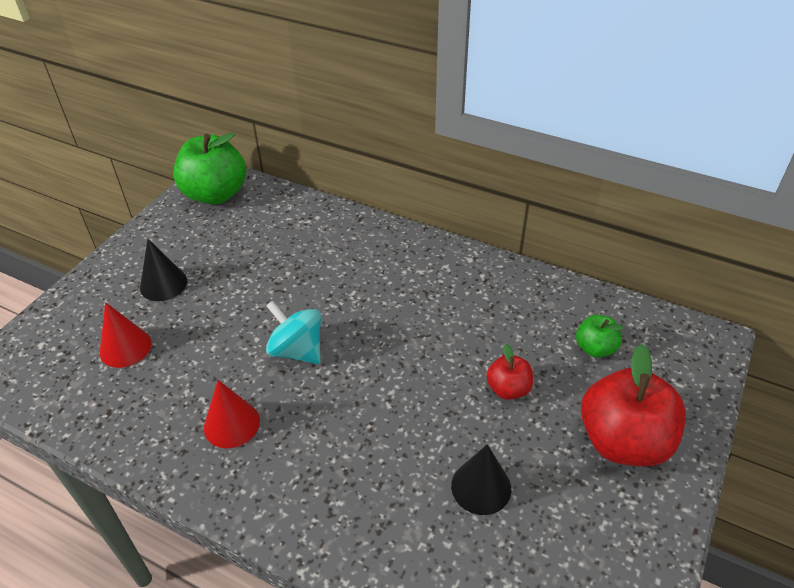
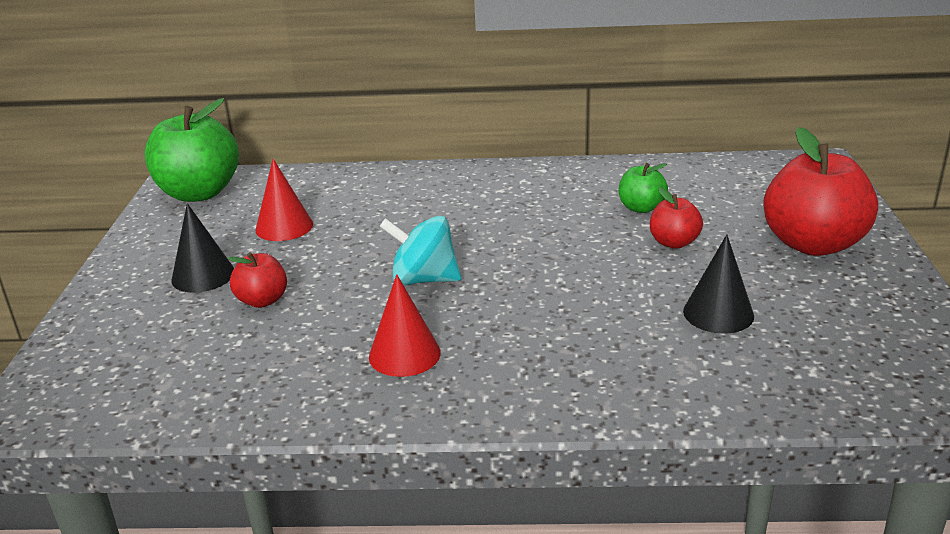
camera: 25 degrees left, 15 degrees down
red cone [100,302,152,368] -> red cone moved to [255,159,313,241]
green apple [576,315,623,358] -> green apple moved to [619,163,668,213]
none -> red apple [227,252,287,308]

